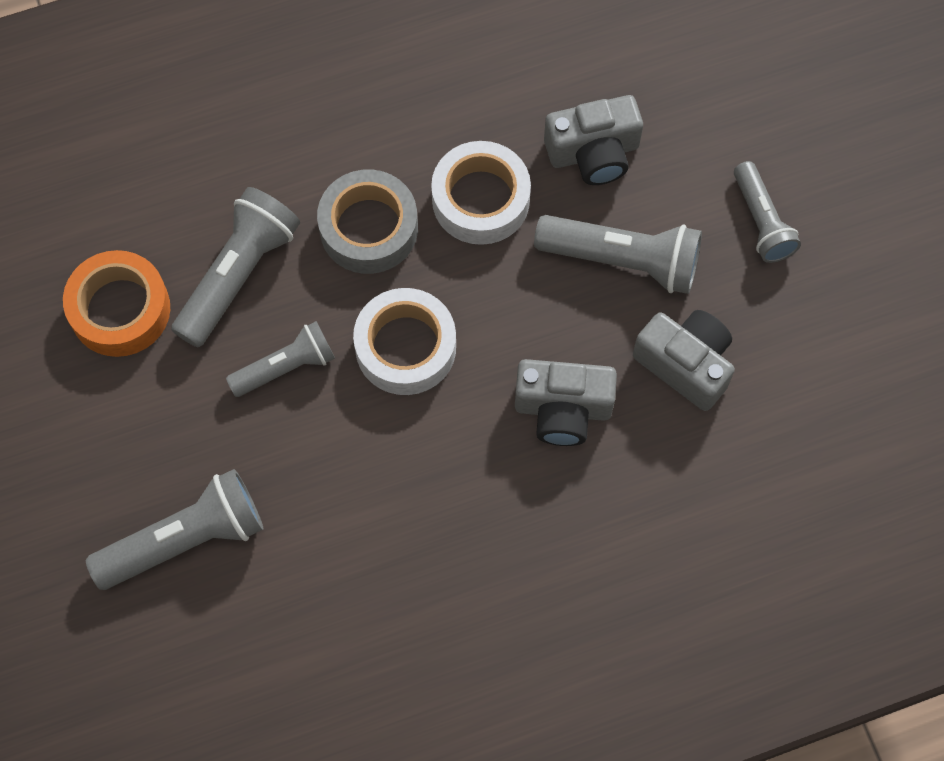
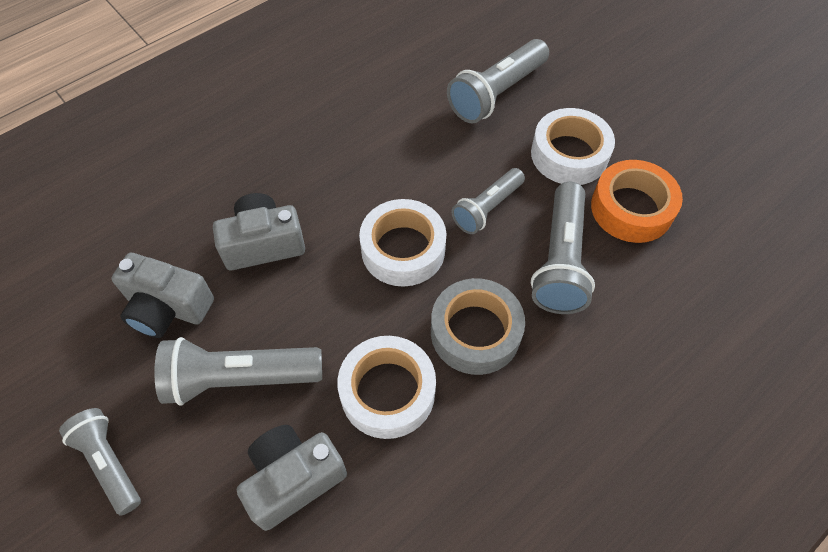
camera: 160 degrees right, 10 degrees down
none -> white tape [531,108,615,185]

